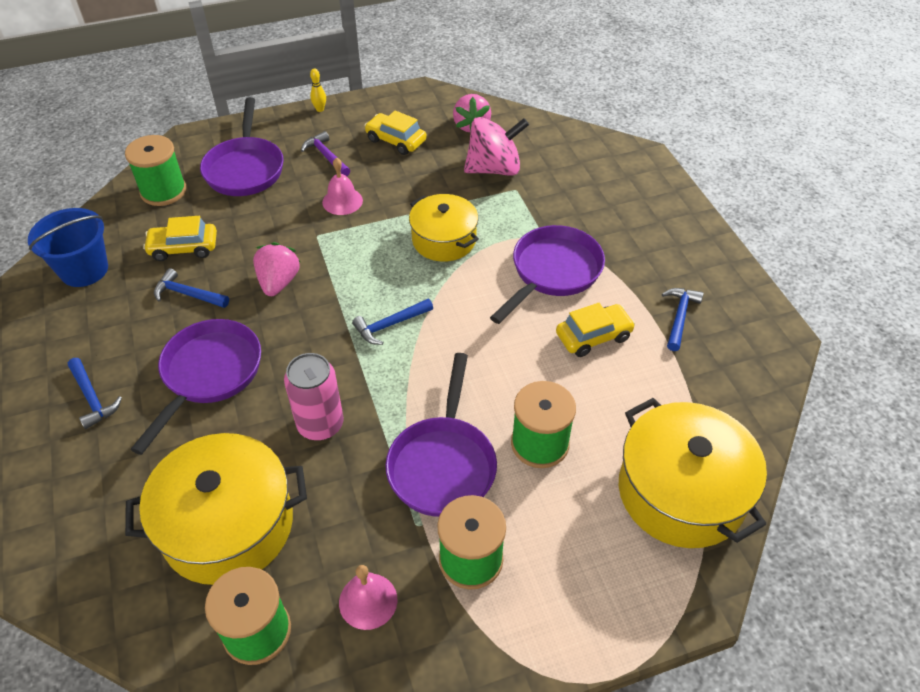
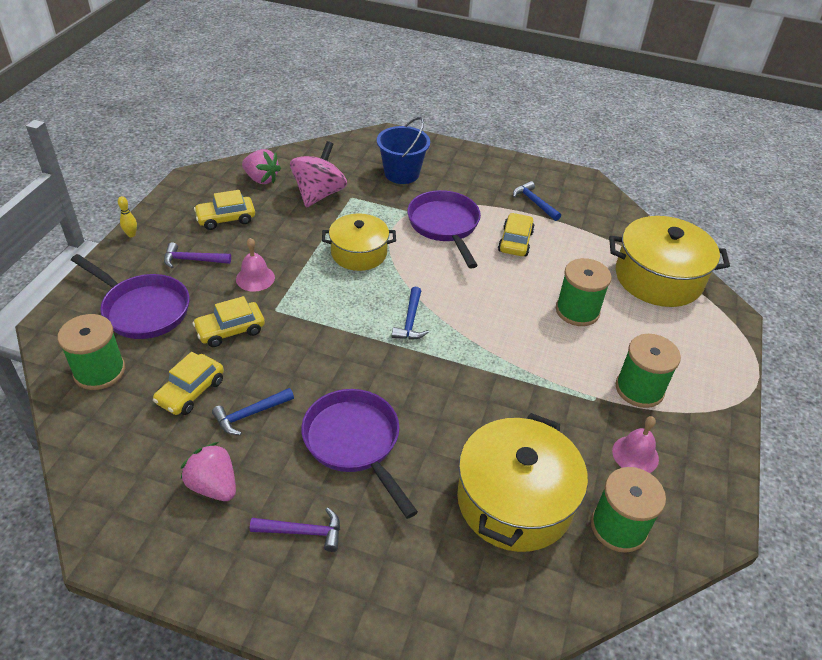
camera: 55 degrees left, 5 degrees down
blue bucket [28,208,108,287] -> blue bucket moved to [377,117,430,184]
blue hammer [68,358,122,429] -> purple hammer [250,508,340,552]
pink strawberry [253,242,300,296] -> pink strawberry moved to [180,442,236,501]
pink can [284,353,344,440] -> none
purple pan [386,353,497,517] -> none
none -> yellow car [192,296,265,347]

